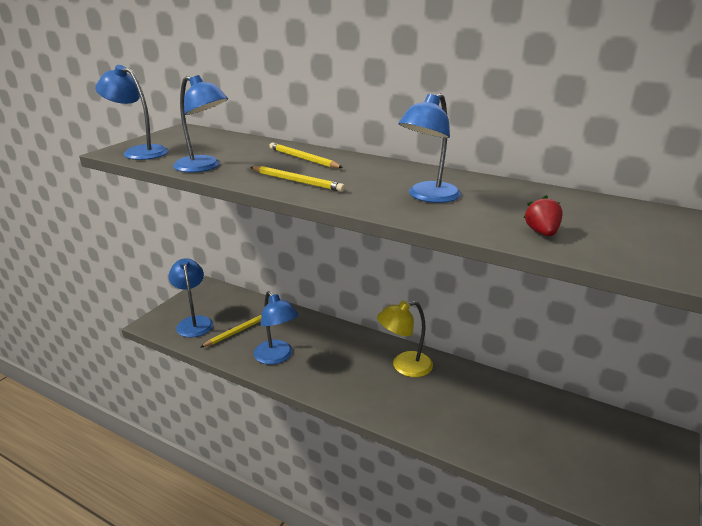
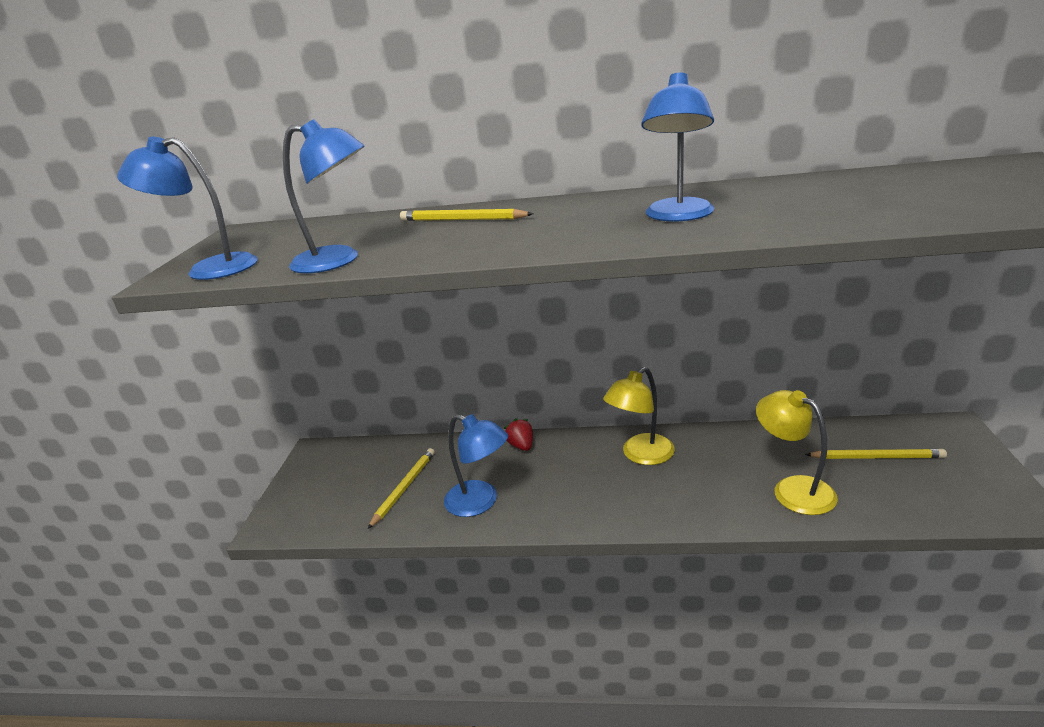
camera: 20 degrees left, 0 degrees up
blue lamp [169,258,213,337] -> none
yellow pencil [250,166,345,192] -> yellow pencil moved to [805,449,947,459]
red strawberry [523,195,563,236] -> red strawberry moved to [504,418,533,451]
none -> yellow lamp [756,390,838,515]

